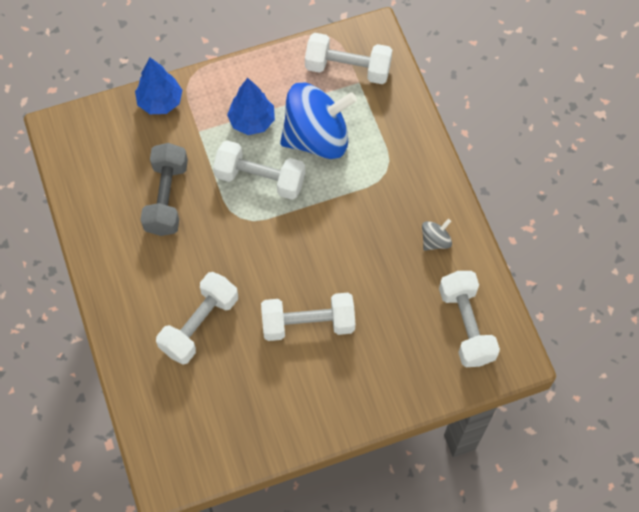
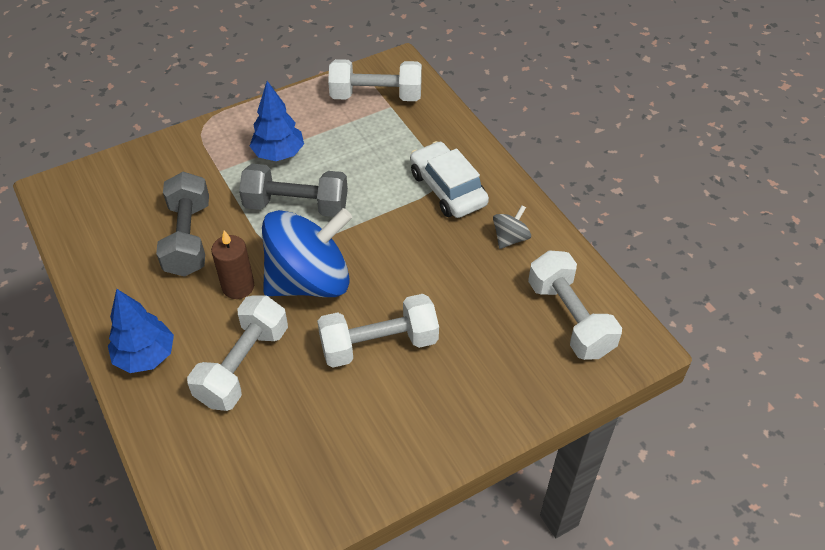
camera: 10 degrees left, 15 degrees down
blue tree [135,57,182,114] -> blue tree moved to [108,289,174,373]
white dumbbell [213,140,305,200] -> grey dumbbell [239,164,348,217]
blue spinning top [280,82,357,159] -> blue spinning top moved to [262,208,352,297]
none -> brown candle [211,231,254,299]
none -> white car [410,141,489,218]

